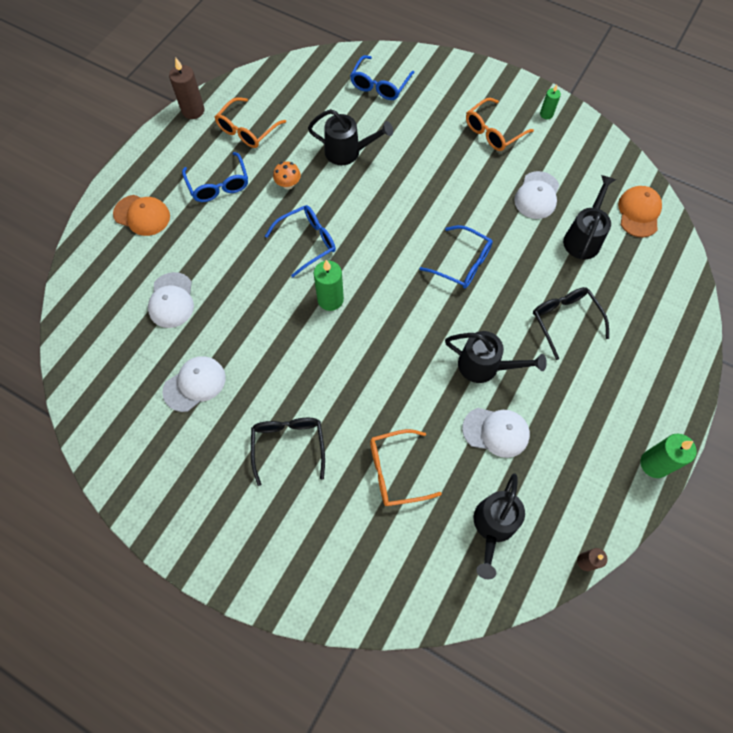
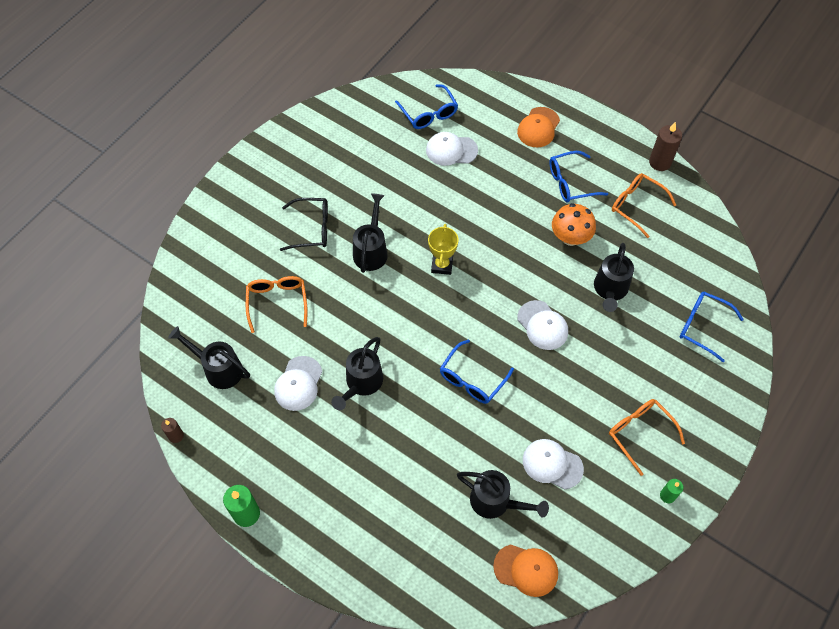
camera: 95 degrees right, 5 degrees down
white cap [163,356,226,412] -> white cap moved to [517,300,568,350]
blue glasses [265,205,336,277] -> blue glasses moved to [395,84,458,129]
orange mushroom [273,161,301,189] -> orange mushroom [552,203,596,246], size x1.66
green candle [314,260,344,311] -> yellow trophy [428,224,458,275]
black glasses [533,287,609,360] -> none
none -> black watering can [353,194,388,273]

